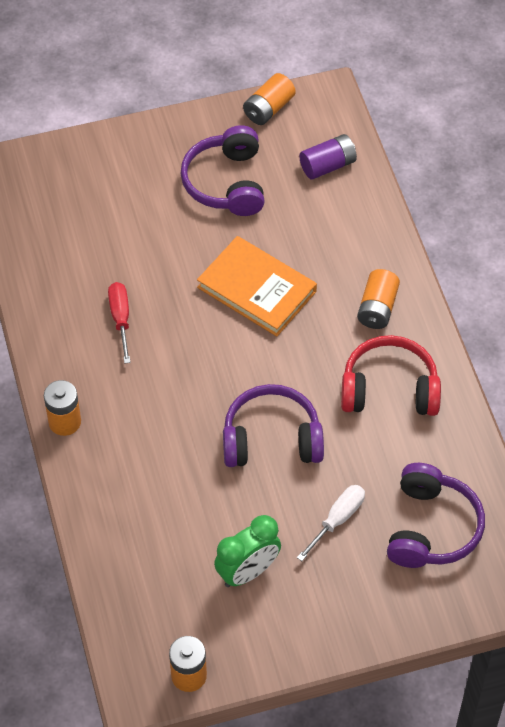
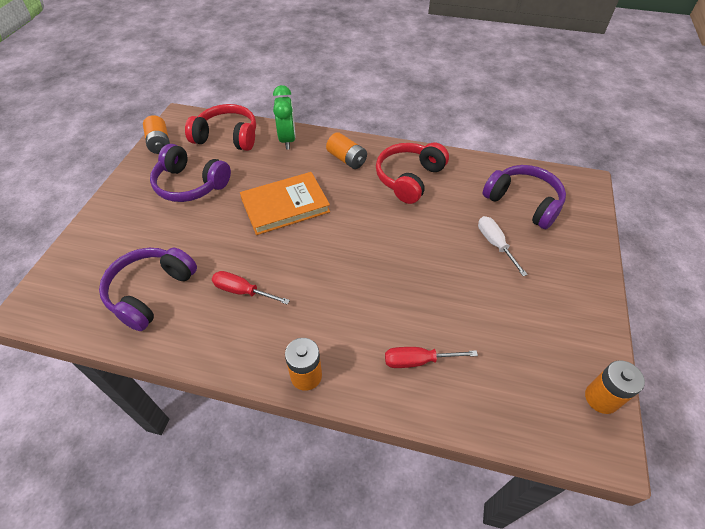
camera: 60 degrees left, 5 degrees down
green clock [214,515,281,587] -> green clock moved to [273,85,296,150]
purple headphones [223,384,324,467] -> purple headphones moved to [99,247,197,331]
purple battery [299,134,357,180] -> red headphones [185,104,256,151]
none -> red screwdriver [385,347,478,368]

